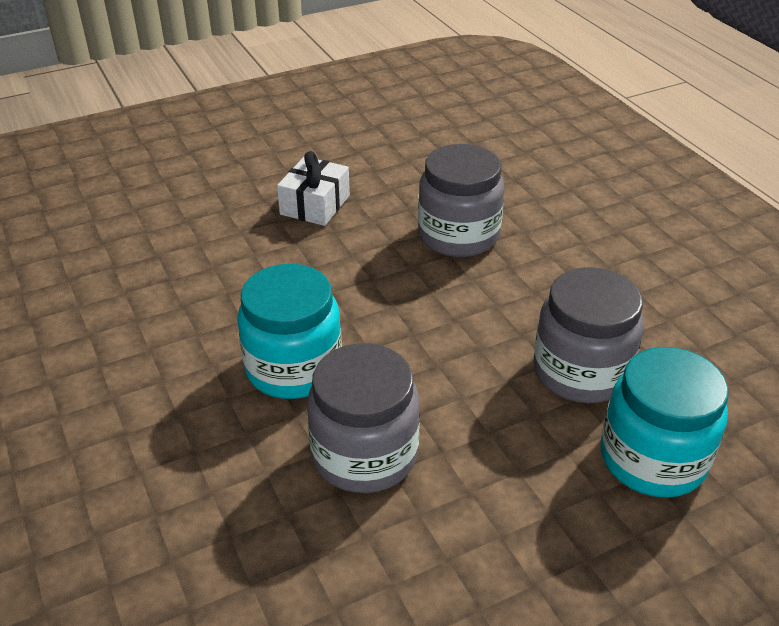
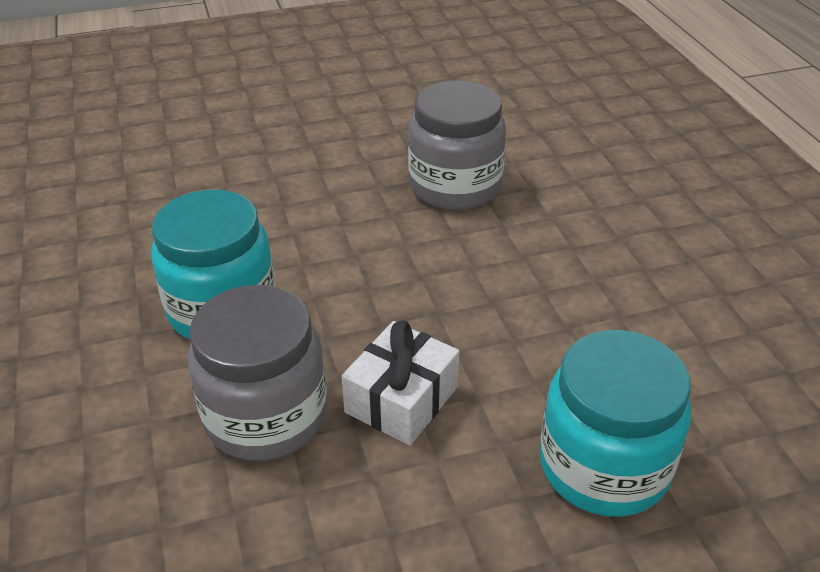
camera: 10 degrees right, 0 degrees up
white gift [277,151,350,226] -> white gift moved to [341,320,460,445]
grey jar [534,267,644,403] -> none

